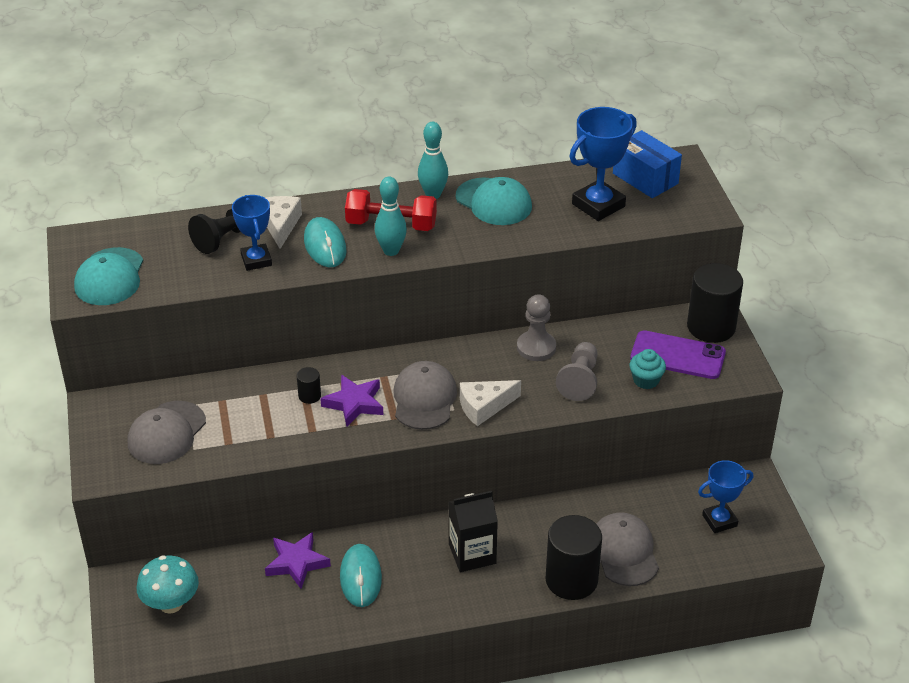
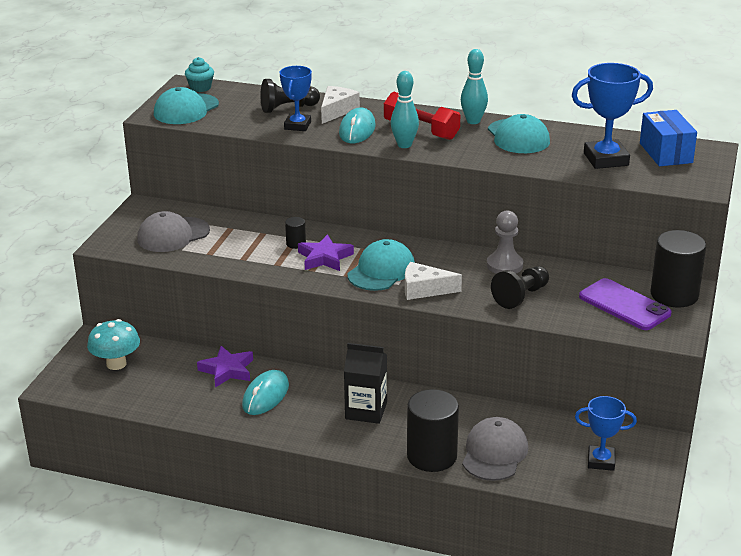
camera: 30 degrees right, 10 degrees down
grey cap [393,361,457,430] -> turquoise cap [348,239,415,291]
grey pawn [556,342,598,401] -> black pawn [491,266,549,309]
turquoise cupcake [629,349,666,389] -> turquoise cupcake moved to [185,57,214,92]

